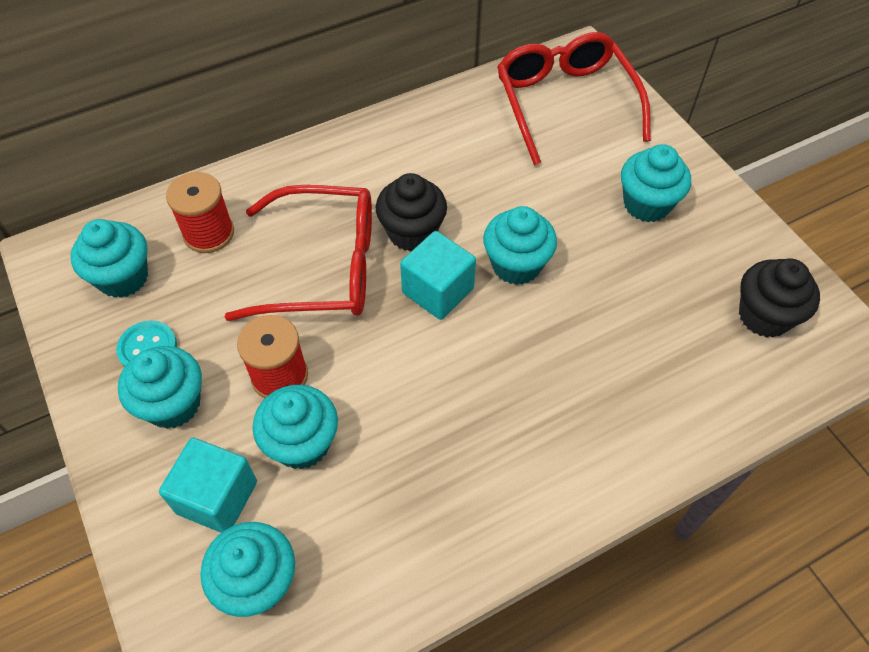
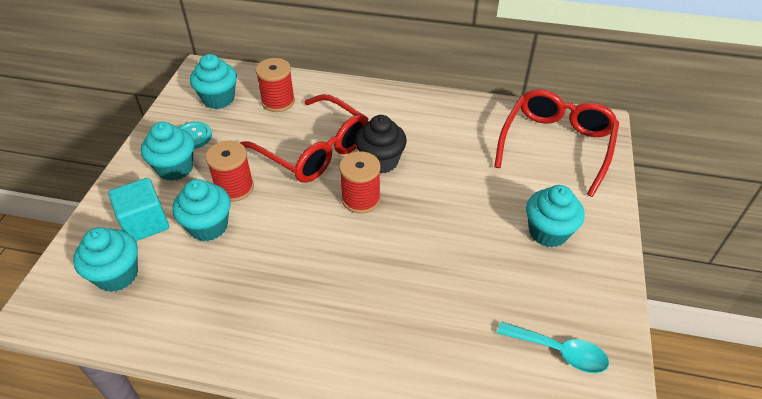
camera: 40 degrees right, 10 degrees down
turquoise cube [400,231,476,320] -> red spool [339,151,381,214]
turquoise cupcake [483,206,557,285] -> none
black cupcake [739,259,820,338] -> turquoise spoon [497,321,609,373]

